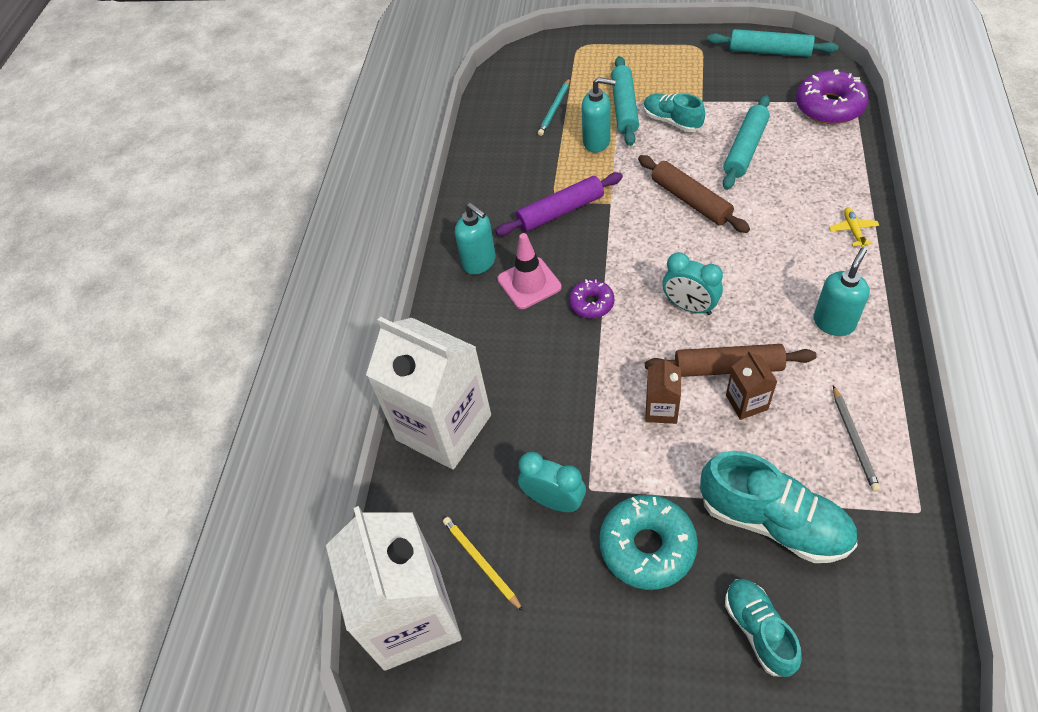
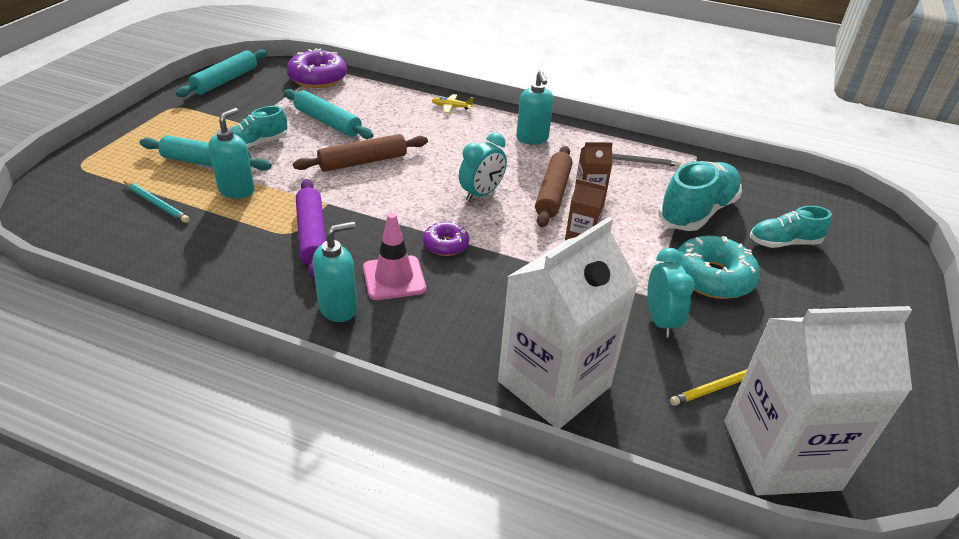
camera: 85 degrees left, 15 degrees down
turquoise clock [518,452,586,512] -> turquoise clock turned 135 degrees clockwise [648,248,695,338]
turquoise soap dispenser [813,247,870,336] -> turquoise soap dispenser turned 150 degrees counterclockwise [516,71,554,145]

